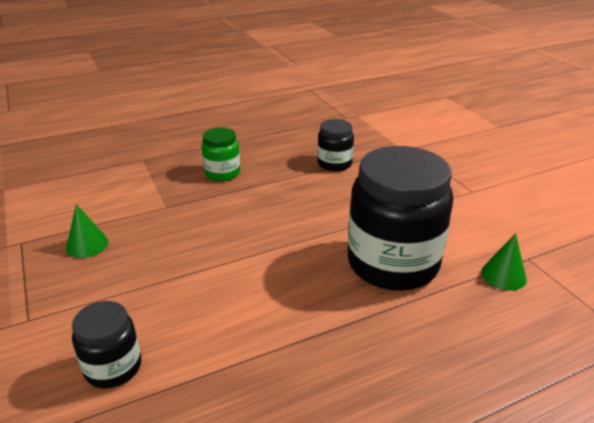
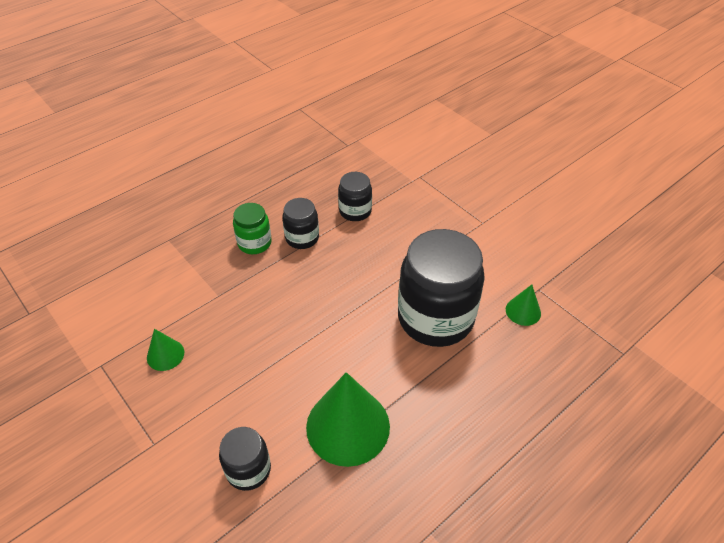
camera: 15 degrees left, 15 degrees up
none -> black jar [282,198,319,249]
none -> green cone [306,372,390,467]

